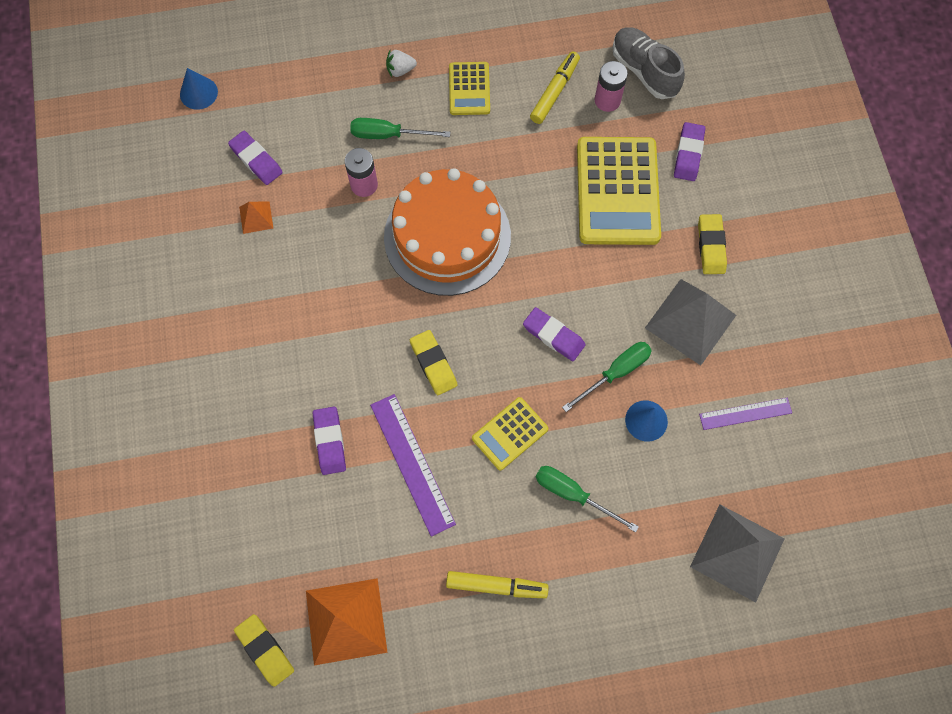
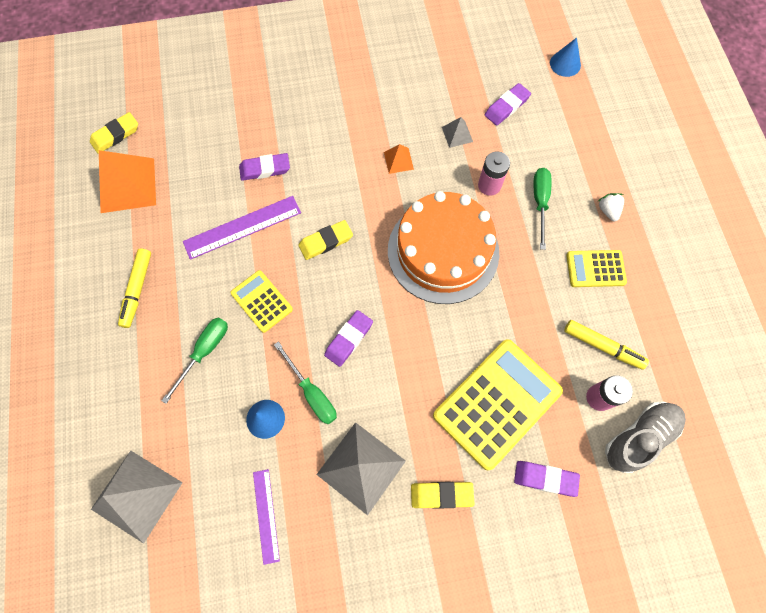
camera: 90 degrees right, 0 degrees up
orange pyramid [239,201,273,234] -> orange pyramid moved to [384,144,414,174]
yellow calculator [577,137,661,245] -> yellow calculator turned 135 degrees clockwise [433,339,563,470]
none -> grey pyramid [442,117,473,148]

